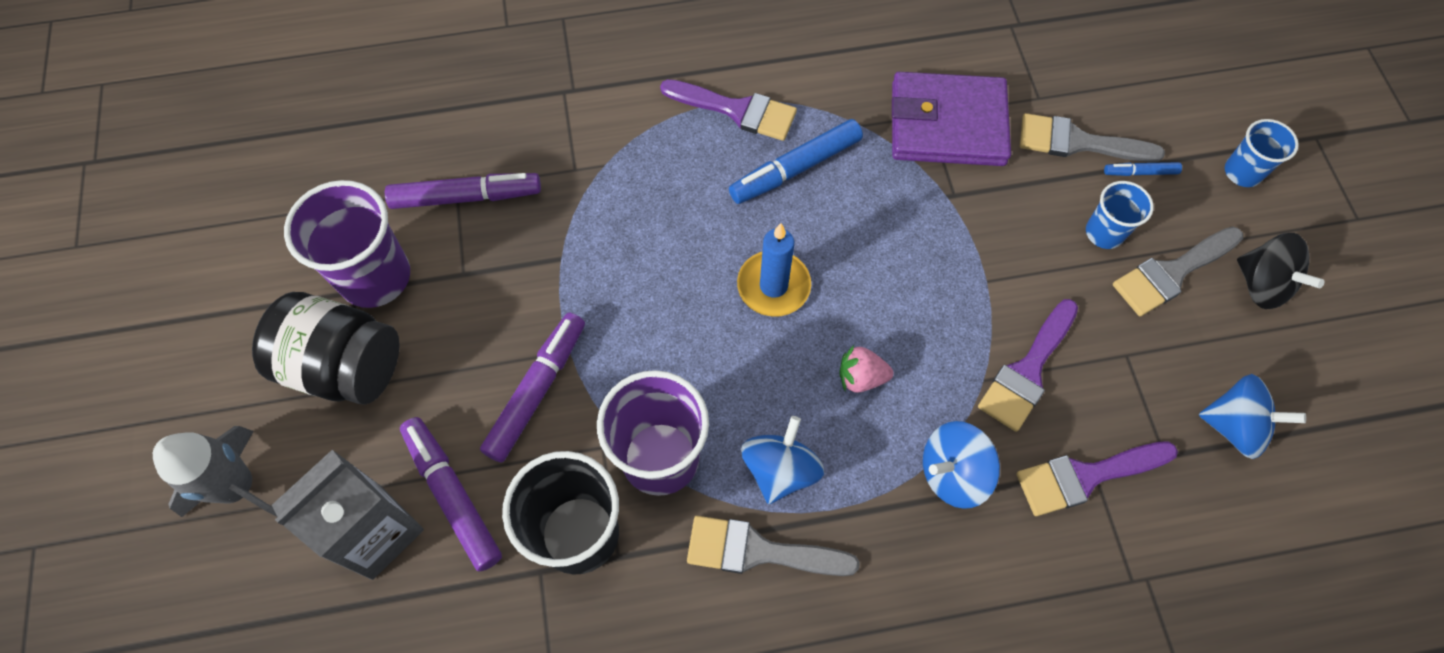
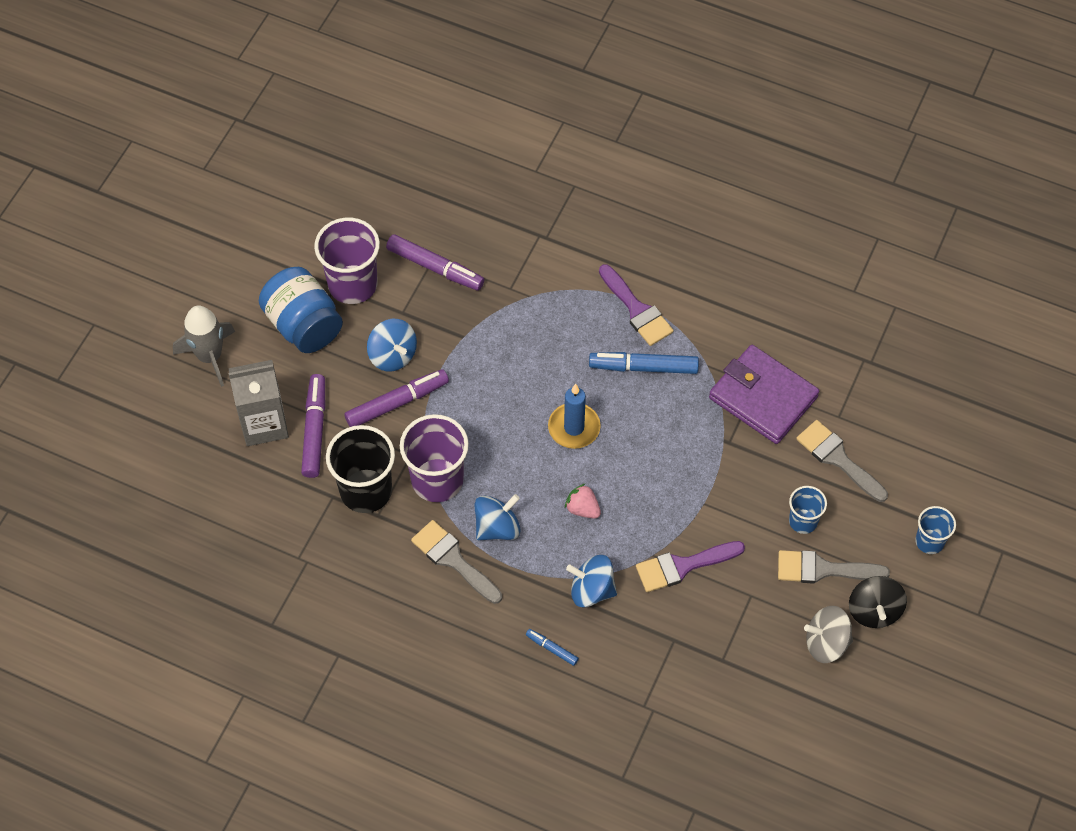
camera: 35 degrees right, 5 degrees down
black jar [252,292,400,405] -> blue jar [259,267,343,353]
purple brush [1016,441,1178,516] -> none
blue marker [1104,162,1182,176] -> blue marker moved to [526,629,579,666]
blue spinning top [1199,374,1306,459] -> blue spinning top moved to [367,319,417,371]
none -> grey spinning top [804,606,853,663]

